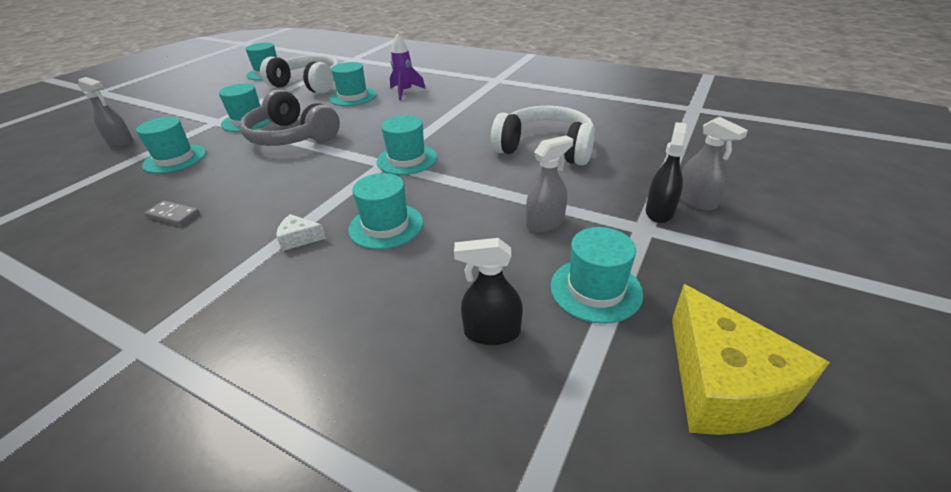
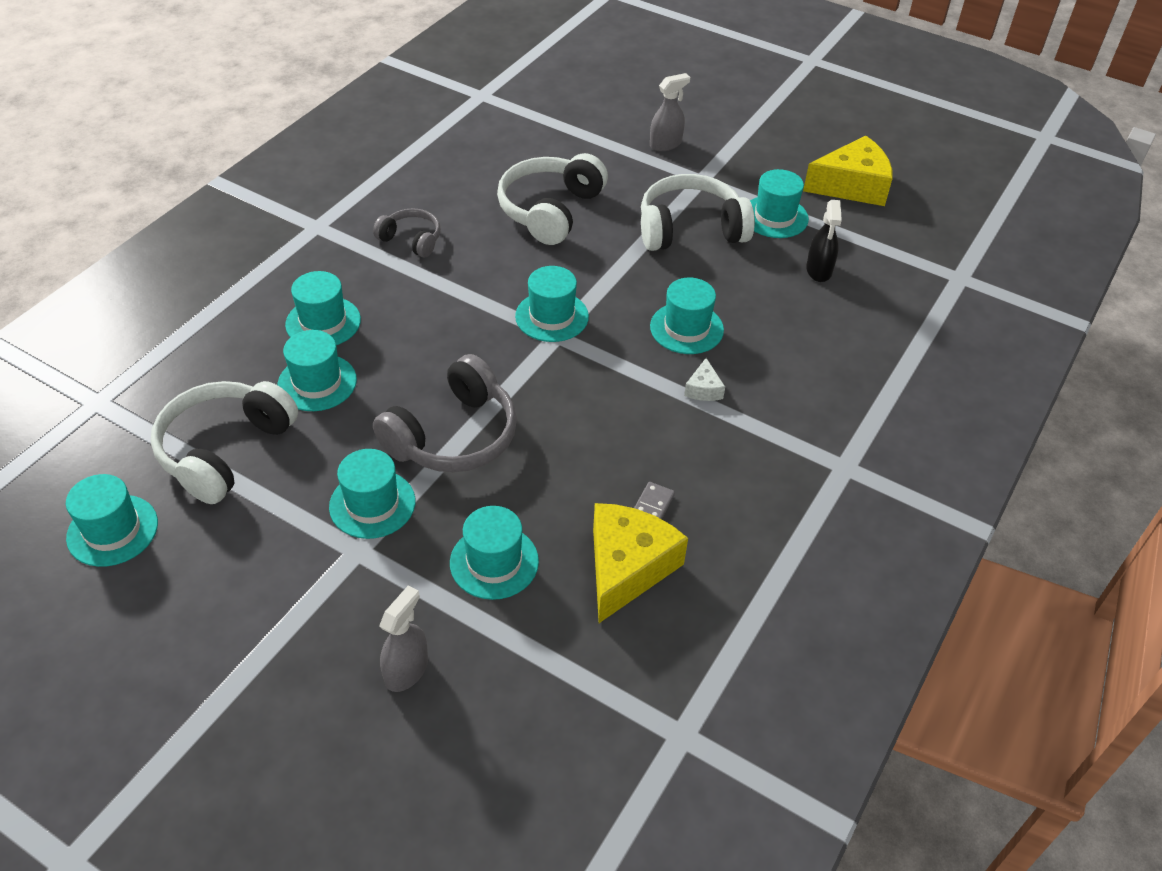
camera: 90 degrees left, 10 degrees up
purple rocket [390,33,426,100] -> turquoise hat [285,271,361,345]
grey spray bottle [526,135,573,233] -> white headphones [641,174,755,251]
black spray bottle [646,122,688,223] -> none
none -> grey headphones [373,208,441,257]
none -> yellow cheese [593,503,688,623]

